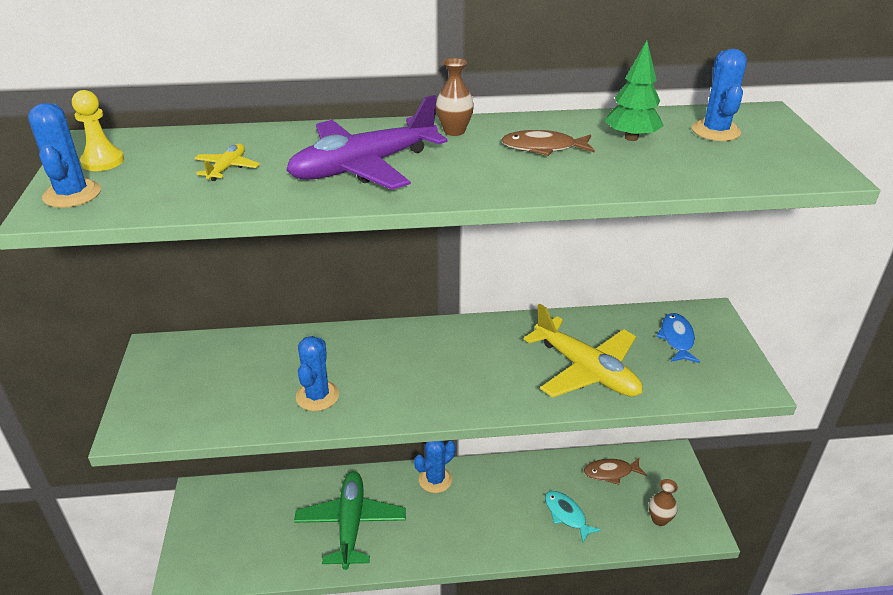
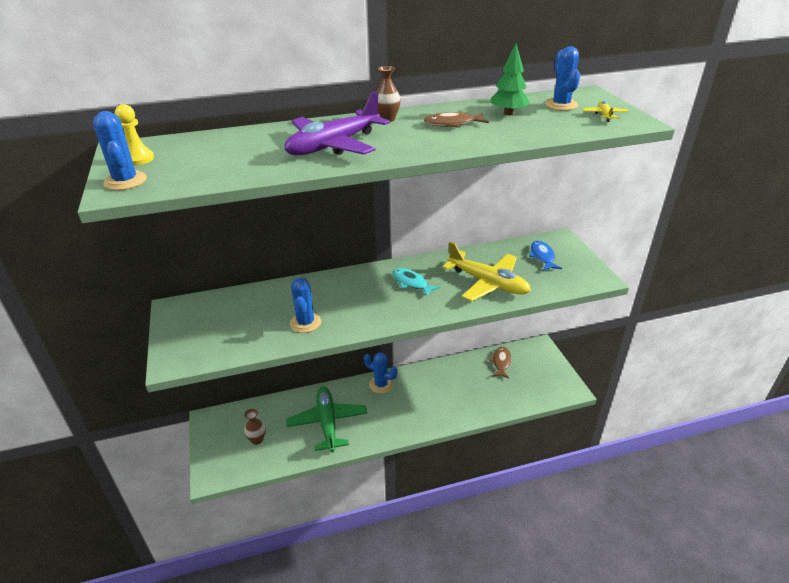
camera: 10 degrees left, 0 degrees up
yellow plane [194,144,260,181] -> yellow plane moved to [582,100,629,122]
blue cactus [414,441,456,493] -> blue cactus turned 75 degrees clockwise [364,353,398,394]
turquoise fish [545,491,601,543] -> turquoise fish moved to [393,268,440,297]
brown fish [584,458,647,485] -> brown fish turned 120 degrees clockwise [489,347,512,379]
brown vase [649,479,678,526] -> brown vase moved to [244,409,266,445]

